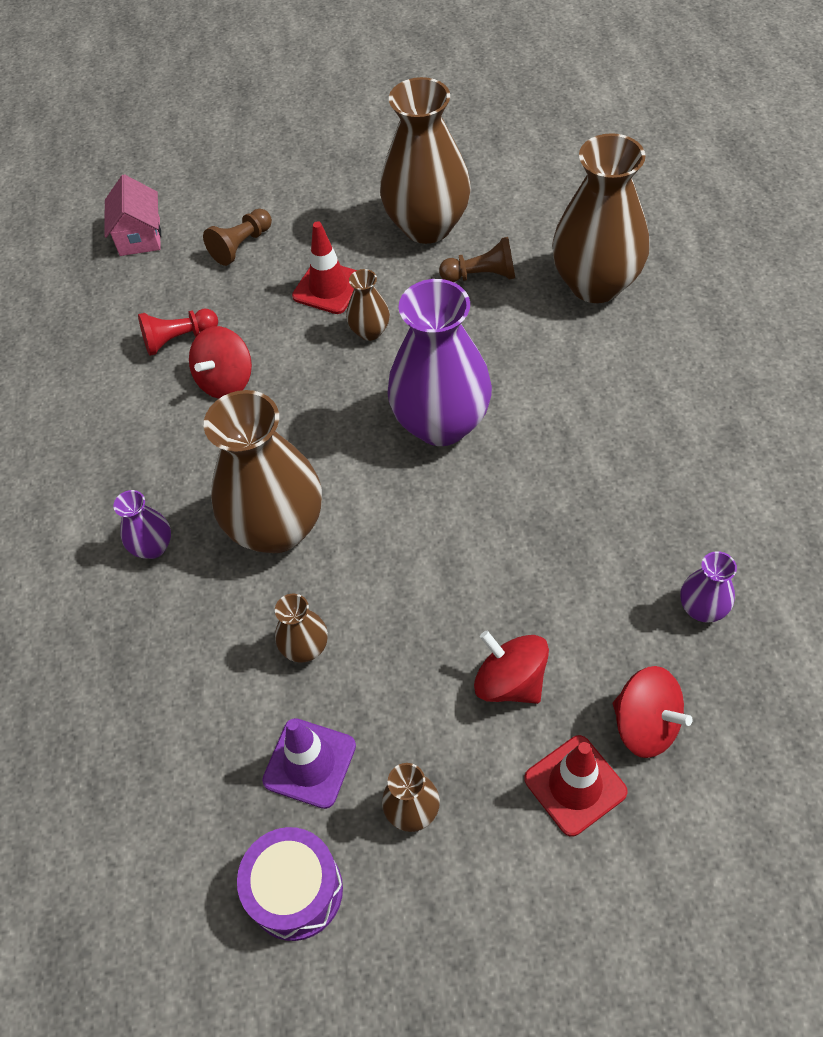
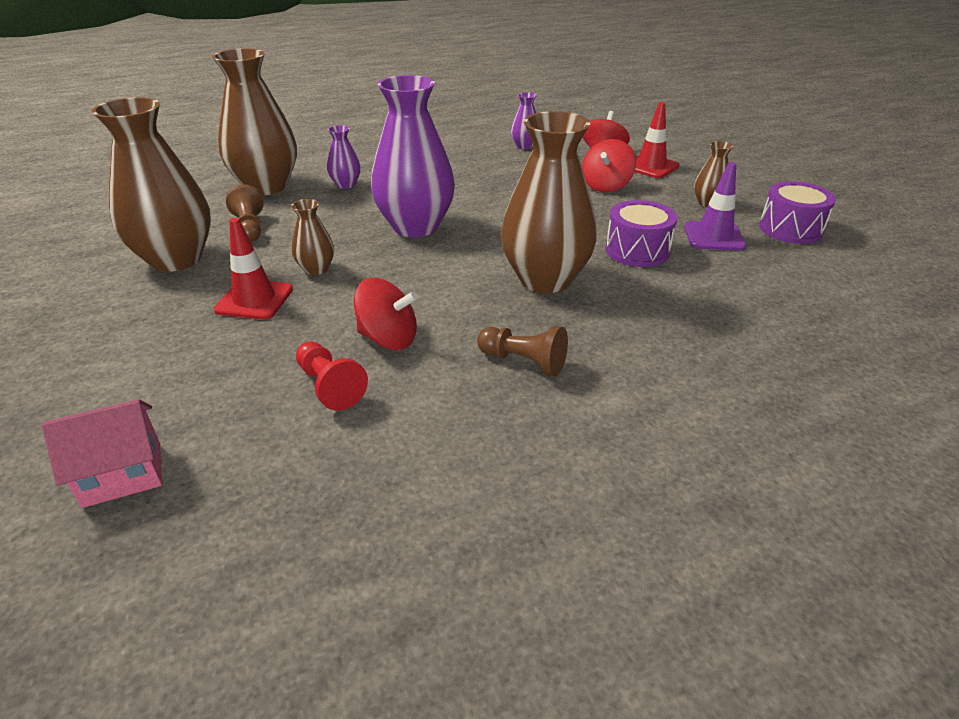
camera: 110 degrees left, 20 degrees down
purple vase [113,490,171,559] -> purple vase moved to [327,125,361,189]
brown pawn [203,209,272,266] -> brown pawn moved to [477,326,568,377]
brown vase [275,594,328,663] -> purple drum [606,200,677,267]

